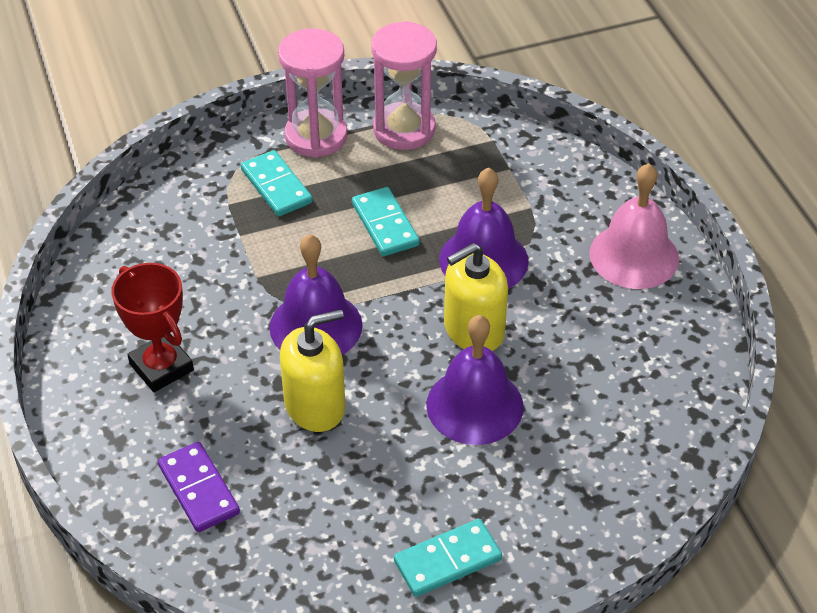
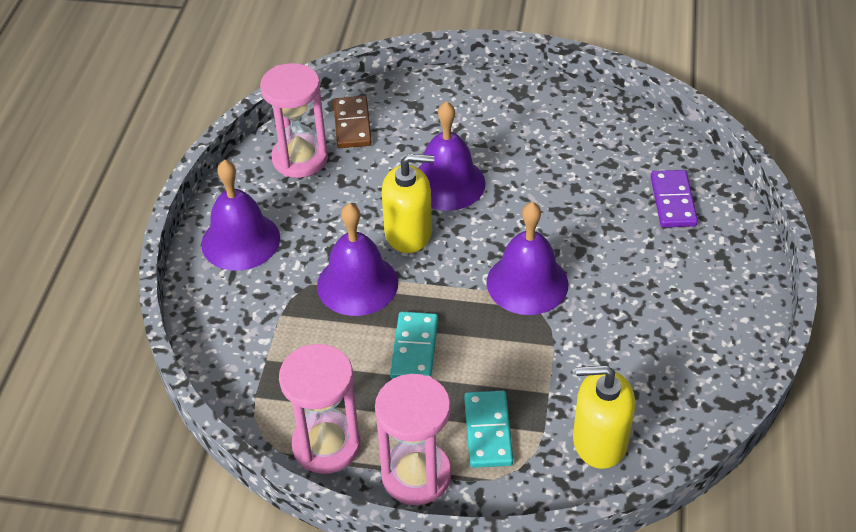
camera: 150 degrees left, 0 degrees up
red trophy [111,263,194,392] -> none
yellow soap dispenser [280,309,345,432] -> yellow soap dispenser moved to [573,365,635,469]
turquoise domino [394,519,502,597] -> none
pink bell [589,163,679,289] -> purple bell [201,160,280,271]
none -> pink hourglass [260,63,328,178]
none -> brown domino [334,96,372,148]

